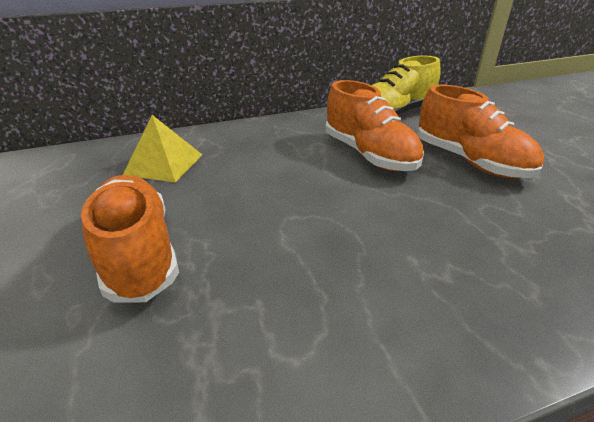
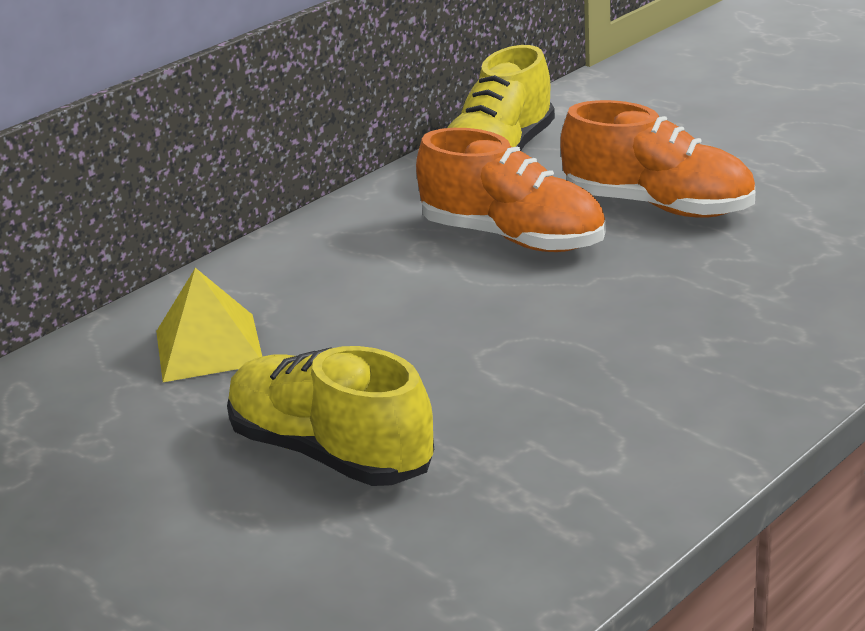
camera: 25 degrees left, 5 degrees down
orange shoe [81,175,179,303] -> yellow shoe [227,346,434,486]

